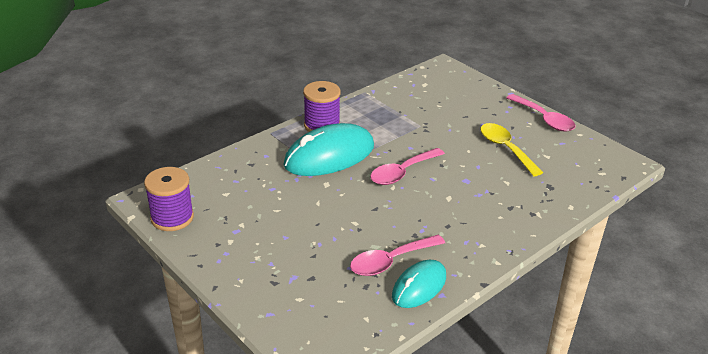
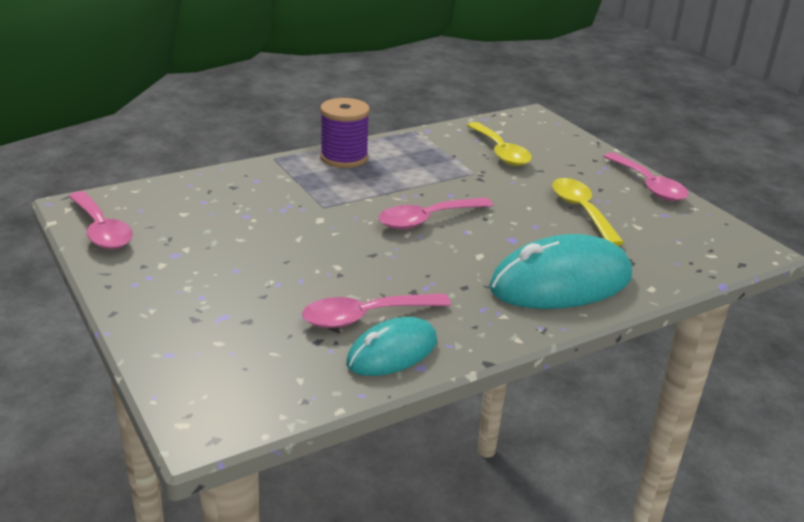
camera: 10 degrees right, 5 degrees down
purple spool [144,167,194,231] -> pink spoon [68,191,133,249]
turquoise mouse [283,123,374,176] -> turquoise mouse moved to [489,234,632,309]
none -> yellow spoon [467,122,532,166]

